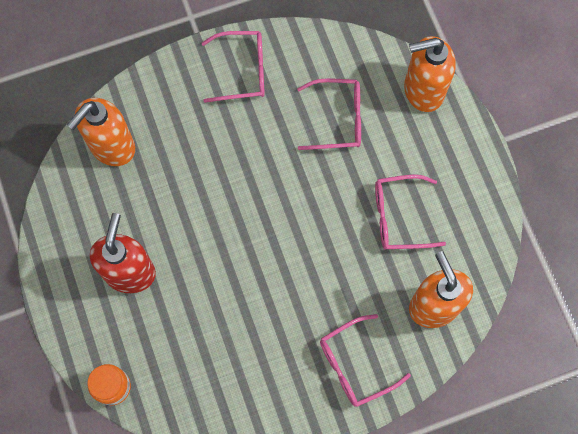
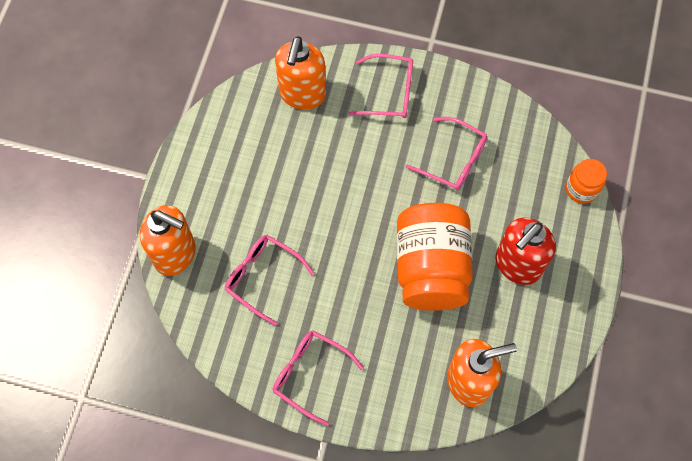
camera: 145 degrees left, 5 degrees down
pink glasses [375,174,446,250] -> pink glasses moved to [405,117,488,190]
none -> orange jar [397,203,473,311]

